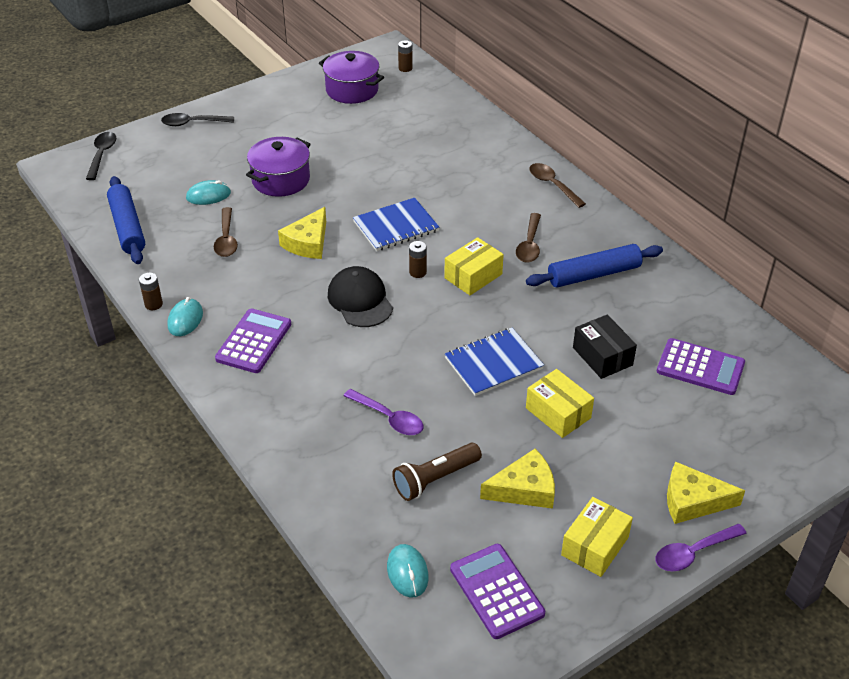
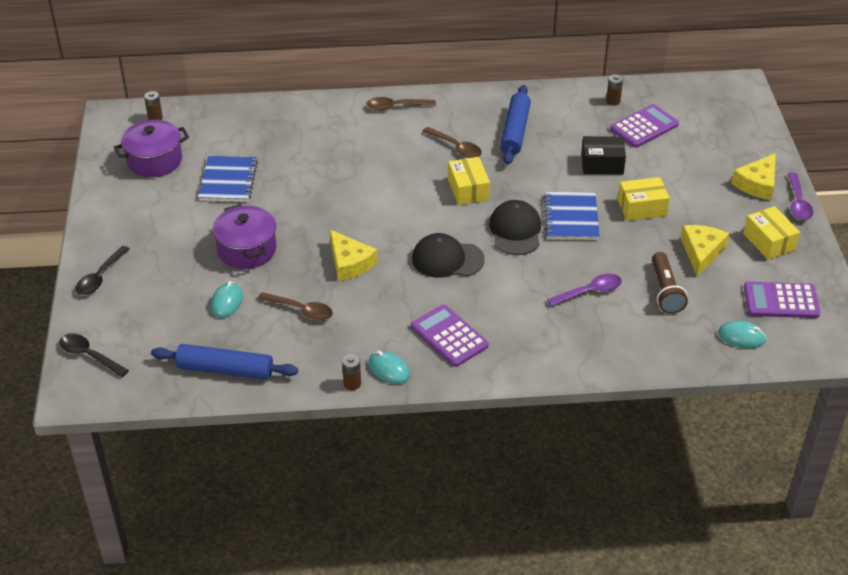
camera: 60 degrees left, 0 degrees up
blue notebook [353,198,439,251] -> blue notebook moved to [198,156,258,202]
brown battery [409,241,427,278] -> brown battery moved to [606,74,623,106]
none -> black cap [489,200,541,255]

